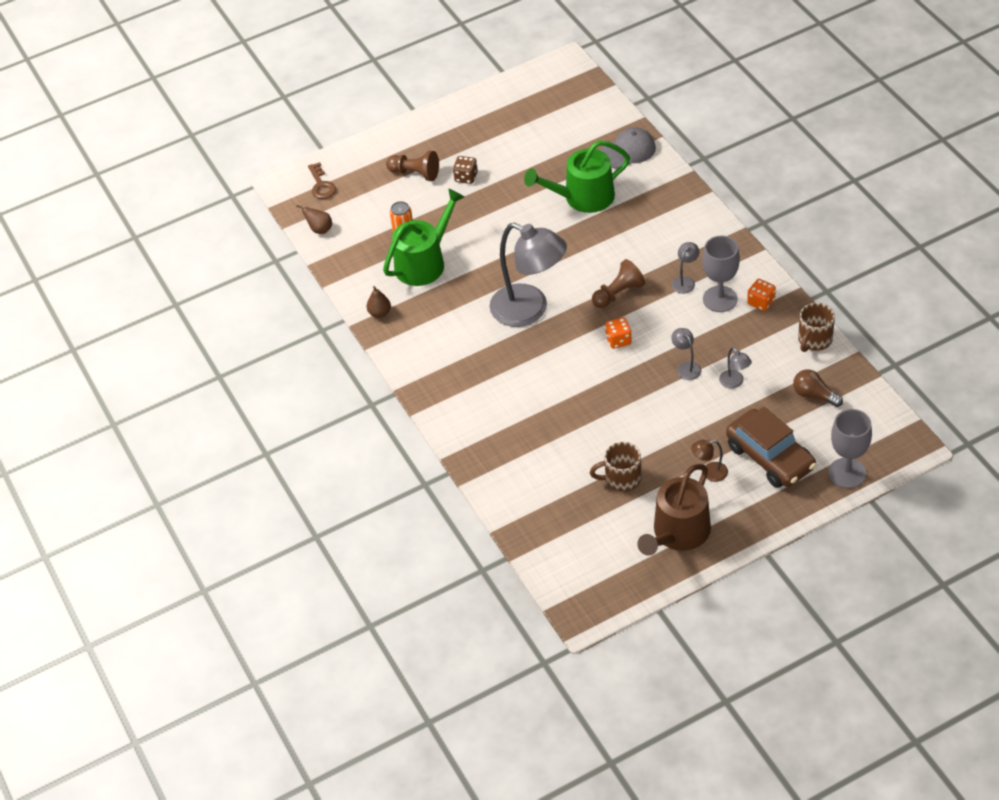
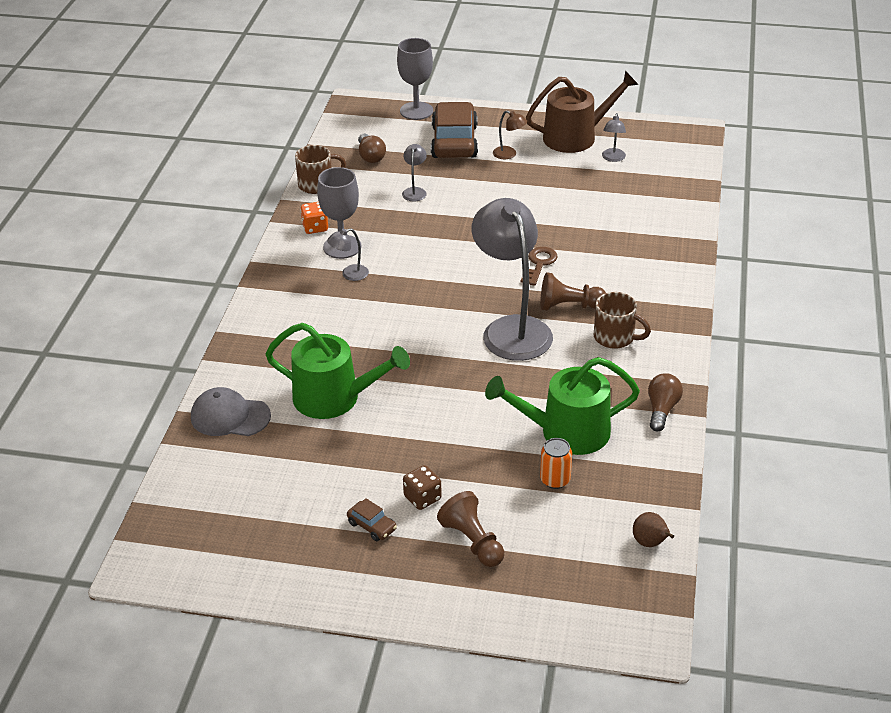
camera: 145 degrees left, 10 degrees down
brown key [308,162,336,199] -> brown key moved to [521,247,558,286]
brown pear [367,286,391,318] -> brown light bulb [648,373,683,431]
brown mug [590,442,642,492] -> brown mug moved to [594,292,651,349]
brown pawn [592,259,645,308] -> brown pawn moved to [540,272,606,310]
orange dice [605,317,632,349] -> none
grey lamp [671,328,702,380] -> grey lamp moved to [602,113,626,162]
none -> brown car [347,498,397,541]

